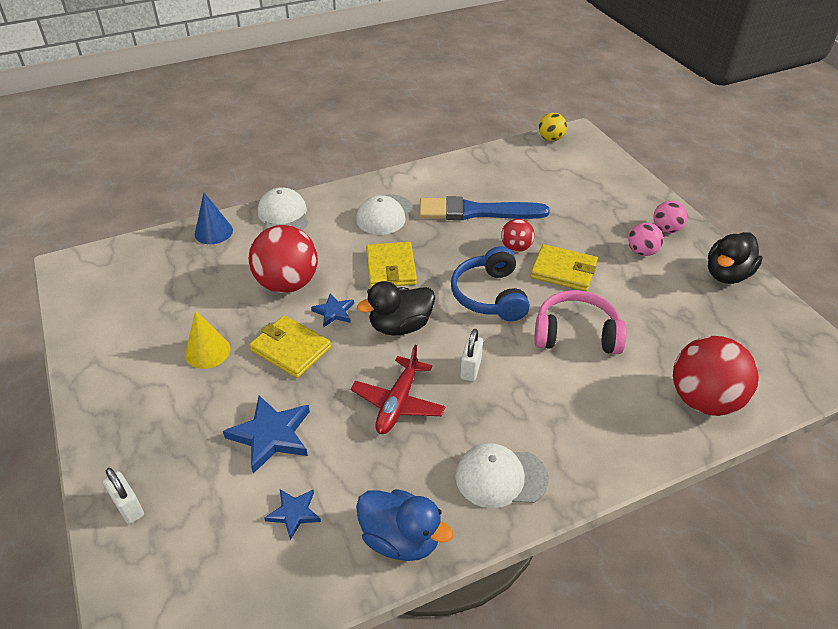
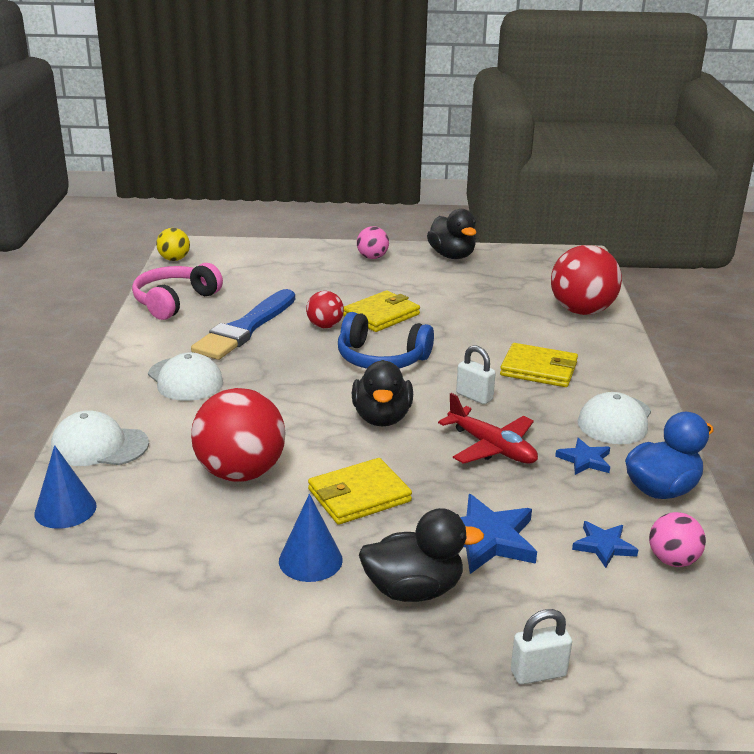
camera: 65 degrees left, 15 degrees down
yellow cone [185,311,231,369] -> blue cone [279,494,343,582]
blue star [311,293,354,327] -> blue star moved to [555,438,610,475]
yellow wallet [366,242,417,288] -> yellow wallet moved to [500,343,578,387]
pink headphones [535,290,627,354] -> pink headphones moved to [132,263,223,320]
pink ball [628,223,663,256] -> pink ball moved to [649,512,706,567]
none -> black duck [359,508,484,602]

